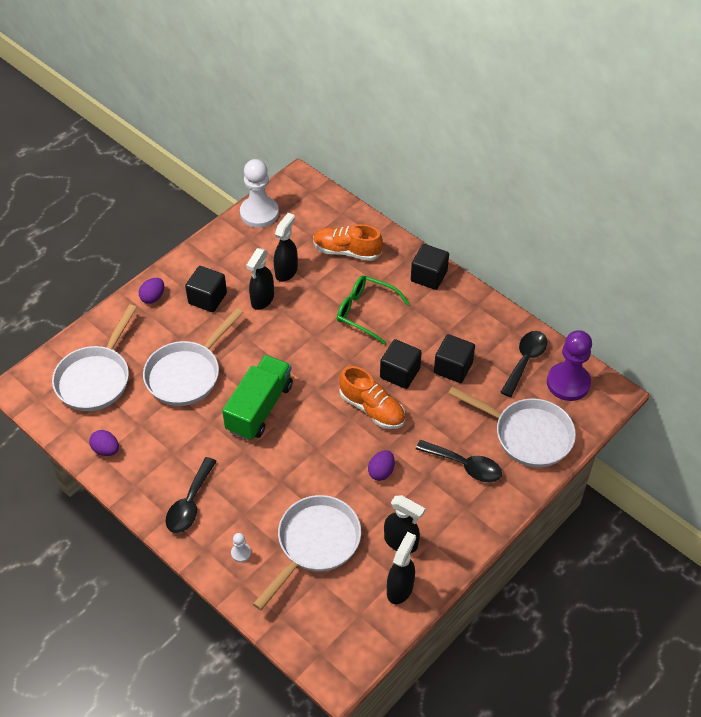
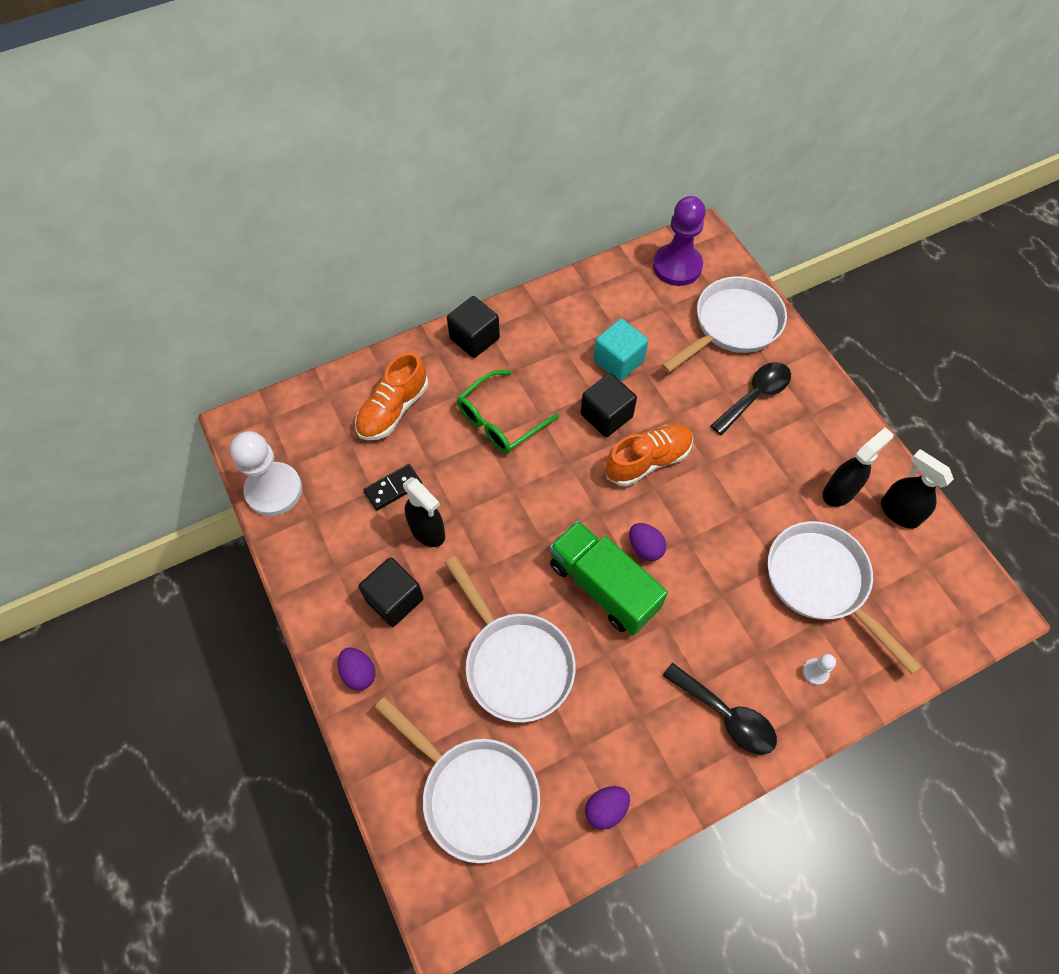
camera: 70 degrees left, 10 degrees up
black spray bottle [274,213,298,282] -> black domino [364,464,422,511]
purple egg [368,450,395,481] -> purple egg moved to [629,523,666,561]
black cube [434,334,475,383] -> turquoise cube [593,319,648,381]
black spoon [500,331,547,397] -> none

